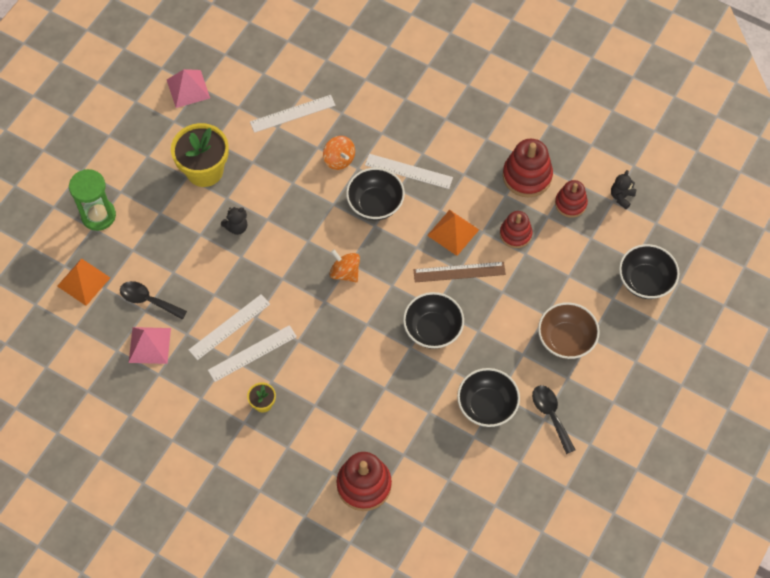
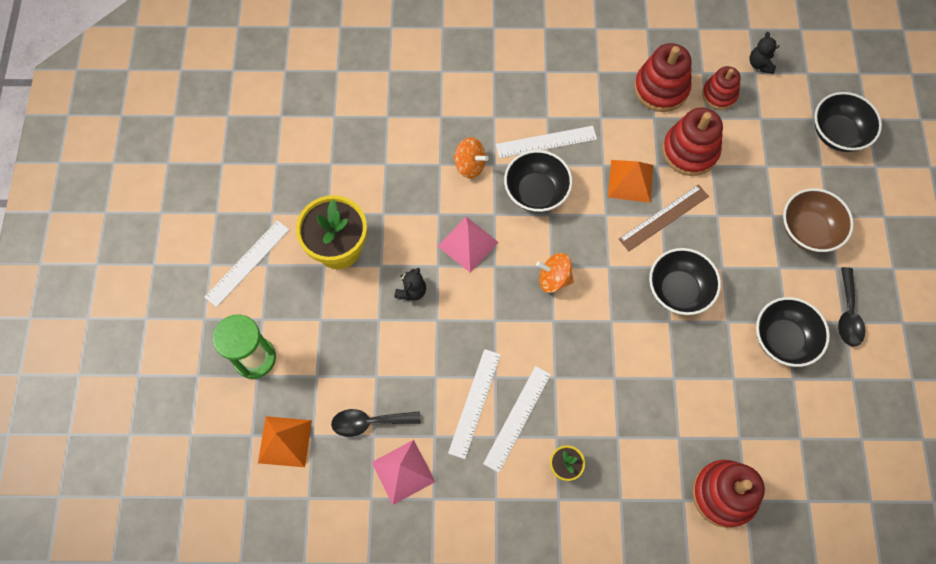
camera: 30 degrees left, 5 degrees up
pink pyramid [167,69,210,108] -> pink pyramid moved to [438,217,499,273]
white ruler [250,95,336,133] -> white ruler moved to [205,220,289,307]
red stacking toy [500,211,533,248] -> red stacking toy [662,108,723,176], size x1.56
black spoon [532,385,576,454] -> black spoon turned 120 degrees counterclockwise [838,267,865,347]

